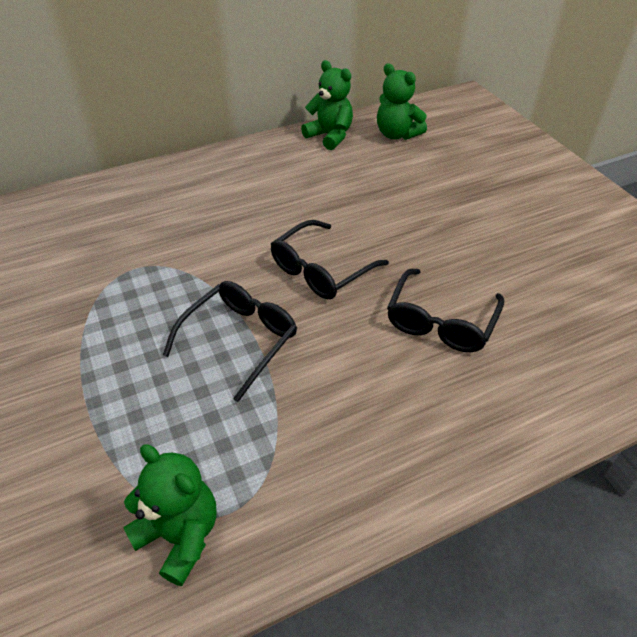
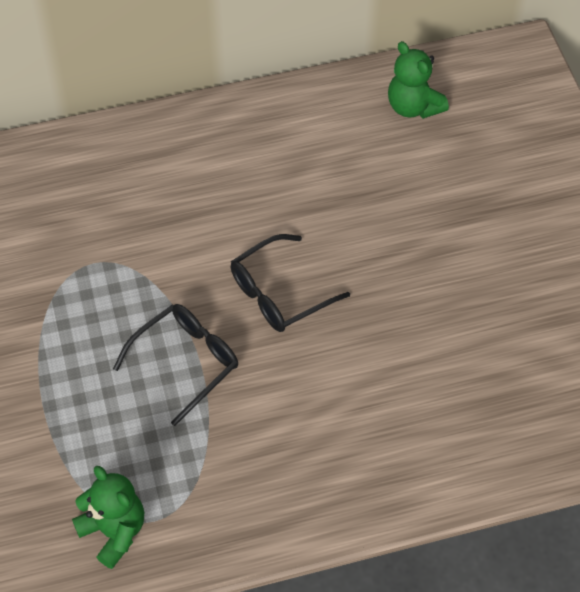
camera: 10 degrees right, 10 degrees up
green teddy bear [301,60,353,150] -> none
black glasses [387,269,504,352] -> none

